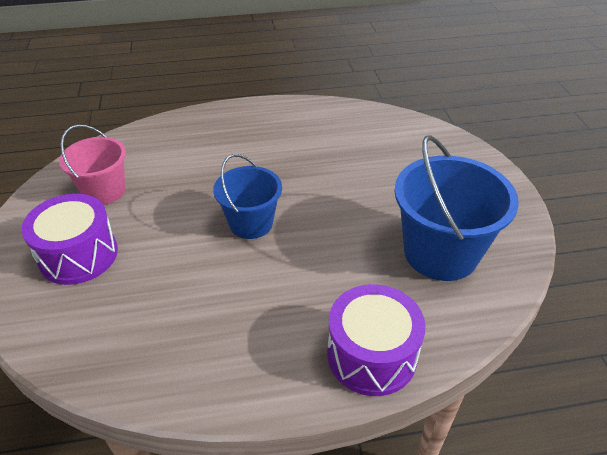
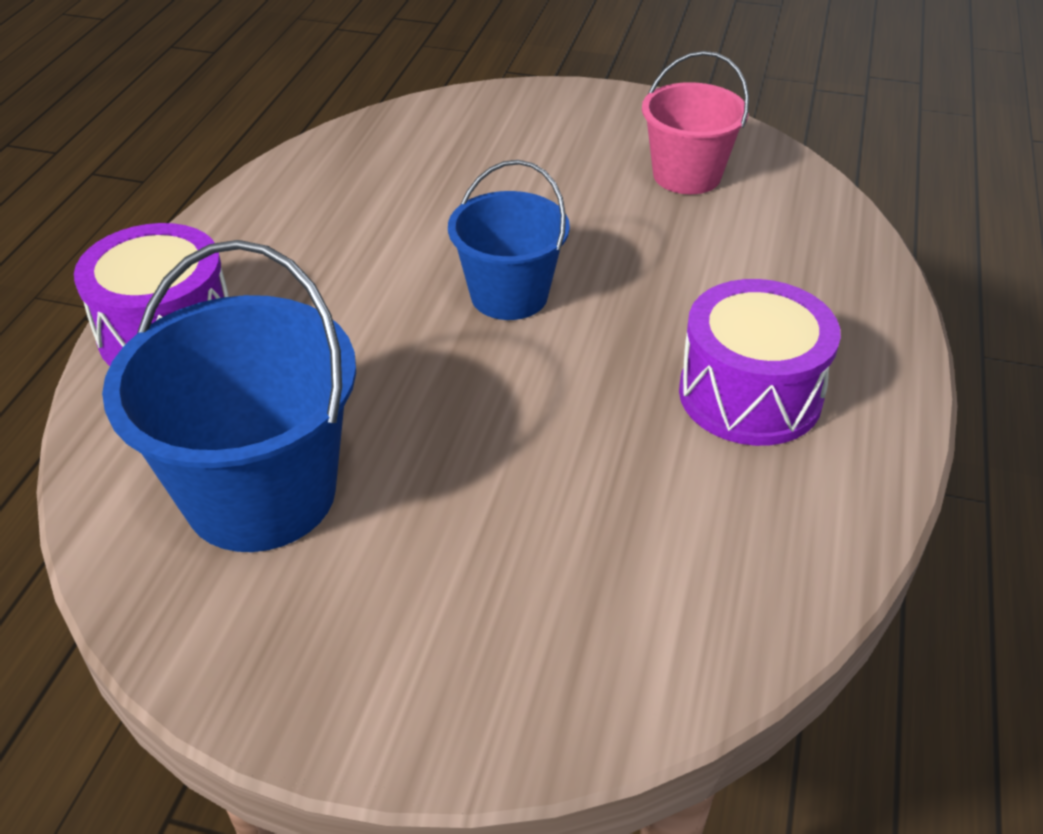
camera: 115 degrees right, 0 degrees up
purple drum [21,194,118,285] -> purple drum moved to [679,279,841,446]

